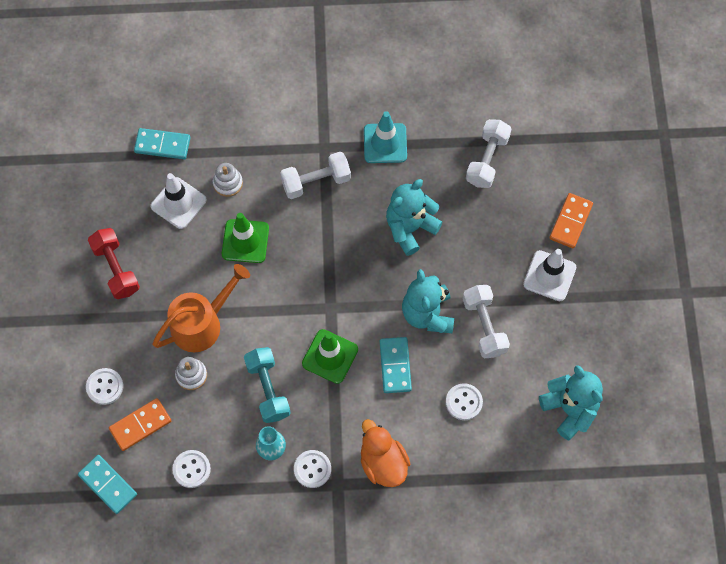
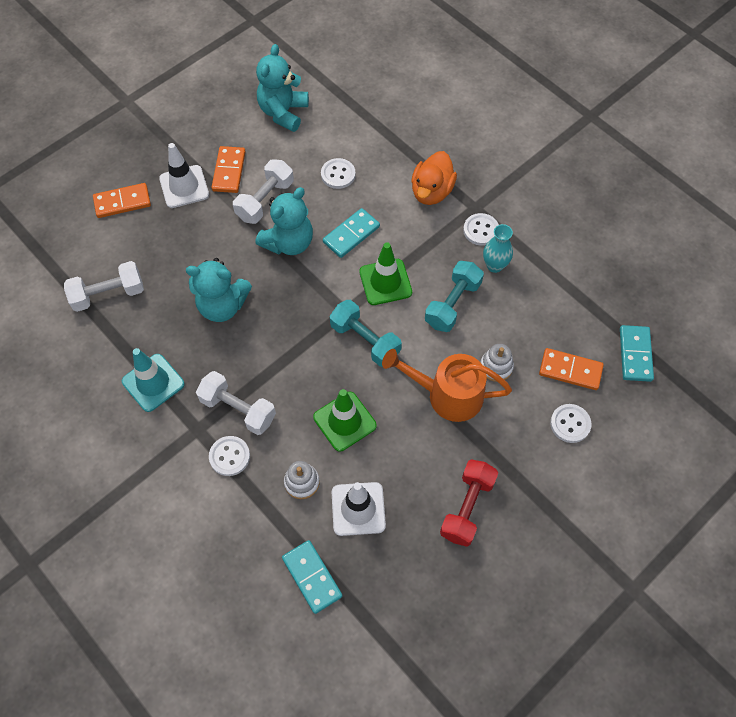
camera: 130 degrees left, 5 degrees down
white button [172,450,211,488] -> white button moved to [209,436,250,476]
none -> orange domino [211,146,246,193]
none -> turquoise dumbbell [330,300,402,367]

